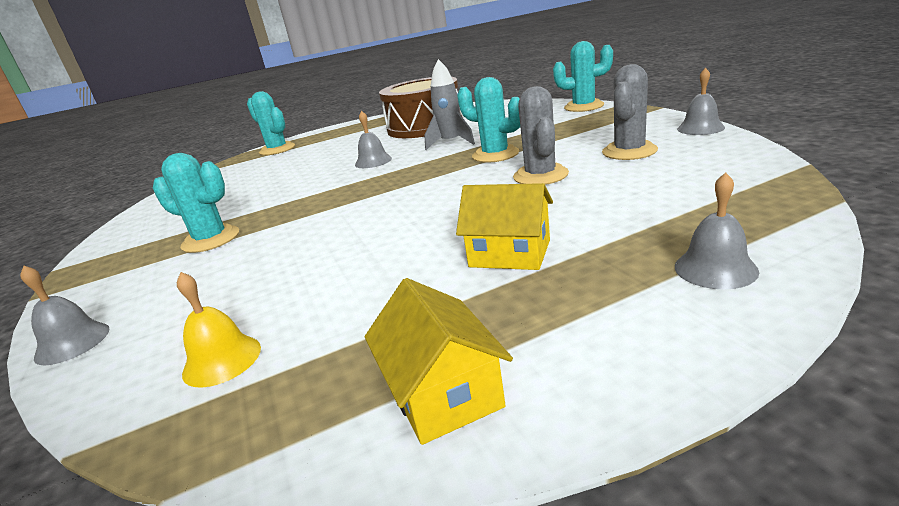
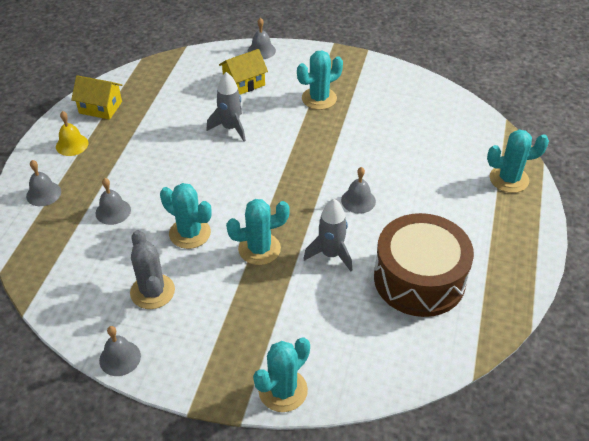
camera: 125 degrees right, 20 degrees up
yellow bell [177,272,261,388] -> yellow bell moved to [56,111,89,156]
yellow house [456,183,553,270] -> yellow house moved to [219,49,268,95]
grey cactus [513,86,569,185] -> turquoise cactus [160,183,211,249]
none -> grey bell [95,178,131,225]
none -> grey rocket [206,72,246,142]

